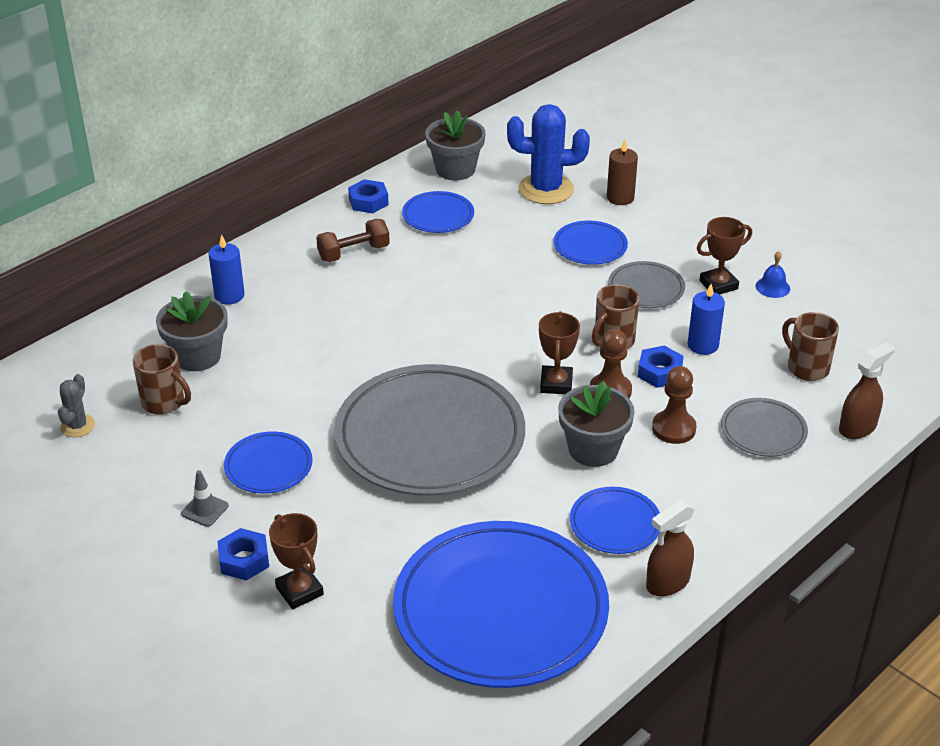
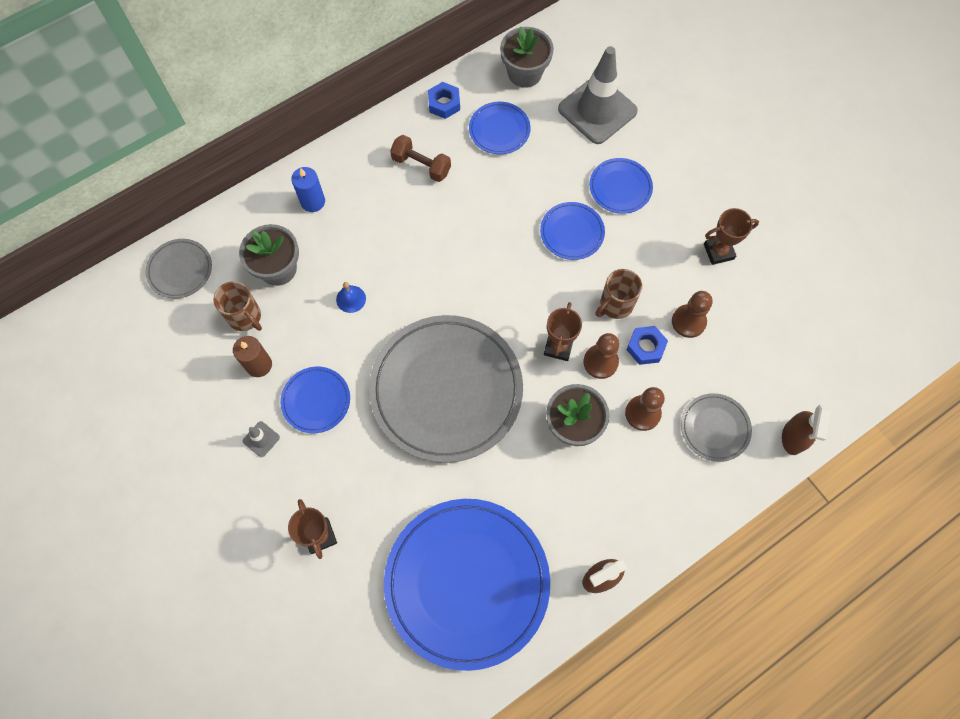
camera: 10 degrees right, 30 degrees up
grey cactus [58,374,95,437] -> none
blue nut [217,528,269,581] -> none
brown dumbbell [316,219,390,262] -> brown dumbbell turned 45 degrees clockwise [390,135,451,182]
blue cactus [507,104,590,204] -> grey traffic cone [558,46,638,144]
blue plate [570,487,660,554] -> blue plate moved to [540,202,605,260]
brown candle [607,140,638,205] -> brown candle moved to [233,336,272,377]
grey plate [608,261,685,308] -> grey plate moved to [145,239,212,299]
blue candle [688,284,725,355] -> brown pawn [672,291,713,338]
blue bell [756,251,790,298] -> blue bell moved to [336,282,366,313]
brown mug [782,312,839,381] -> none
brown spray bottle [839,342,894,439] -> brown spray bottle turned 135 degrees clockwise [782,404,831,455]

